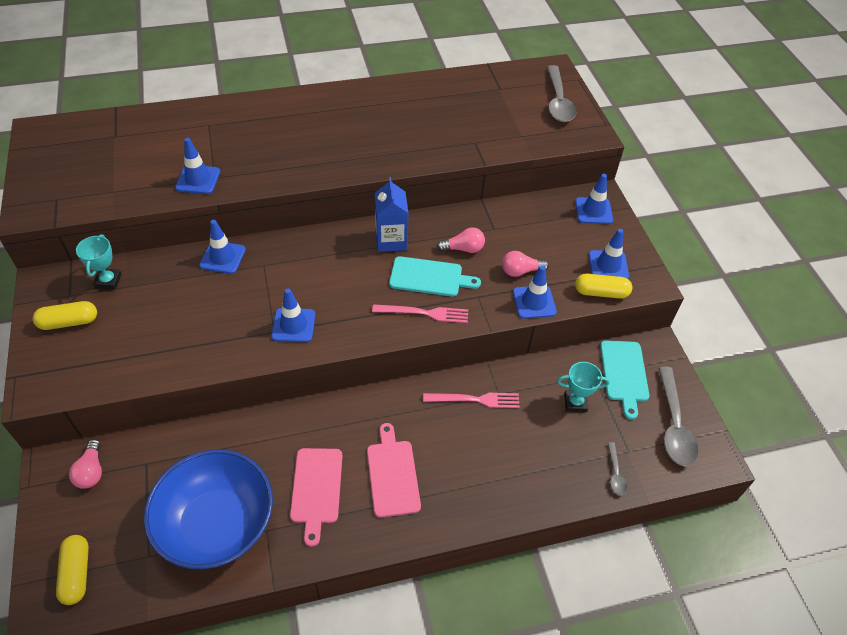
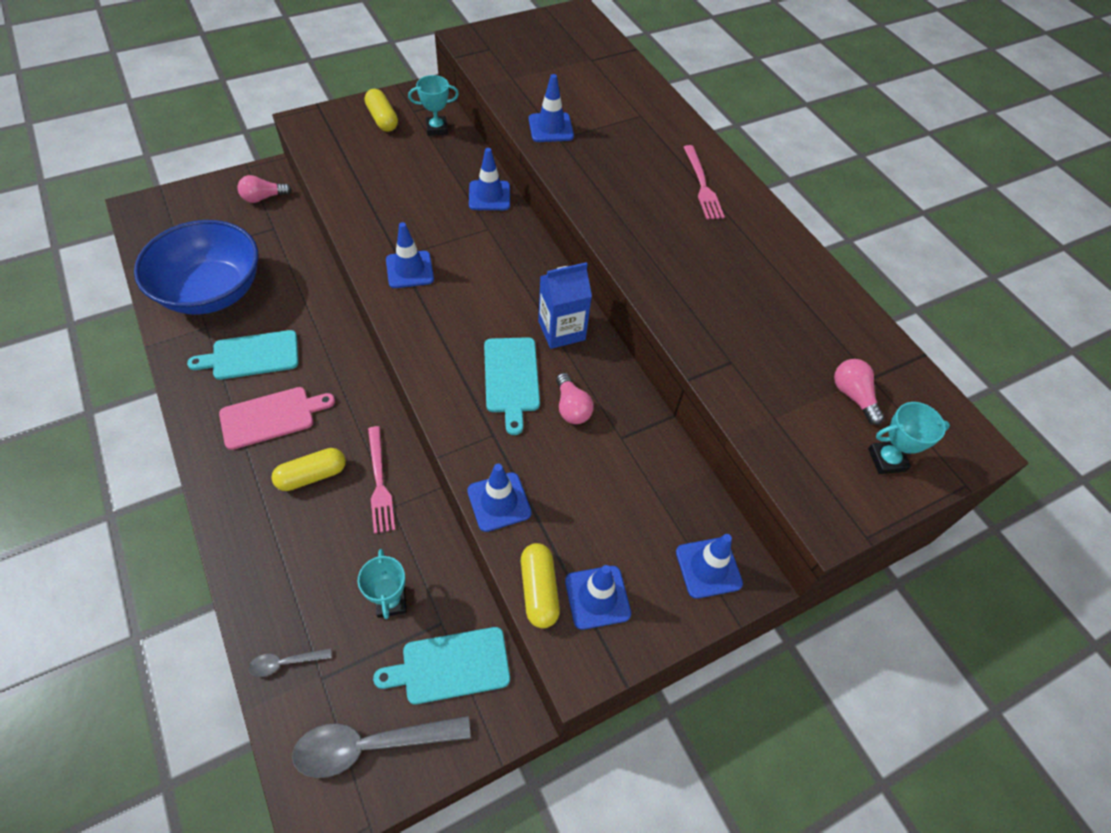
camera: 75 degrees right, 5 degrees up
yellow capsule [56,535,89,605] -> yellow capsule moved to [272,448,346,491]
pink cutting board [290,448,342,547] -> turquoise cutting board [187,330,299,380]
pink fork [372,304,468,323] -> pink fork moved to [684,145,725,220]
pink light bulb [502,251,549,277] -> pink light bulb moved to [834,359,884,425]
grey spoon [547,65,576,122] -> turquoise trophy [868,402,950,474]

